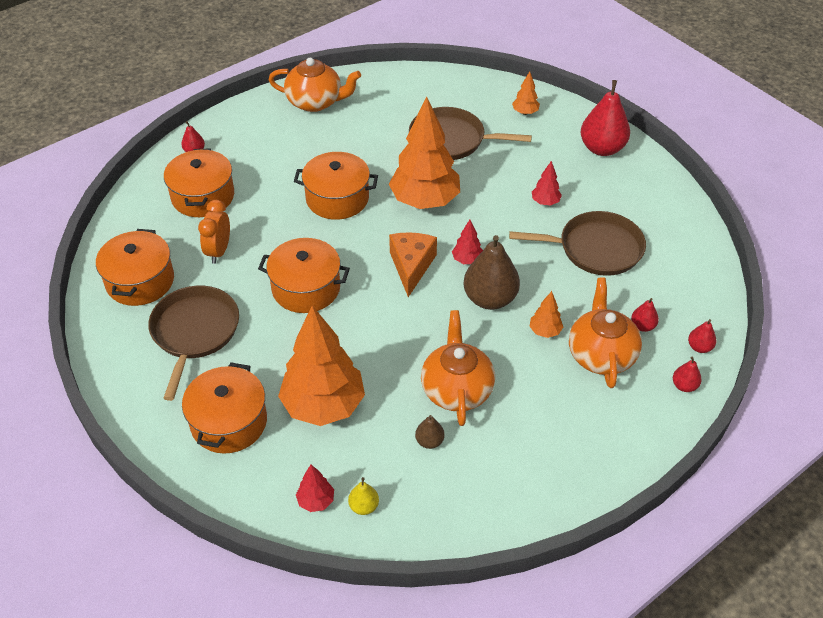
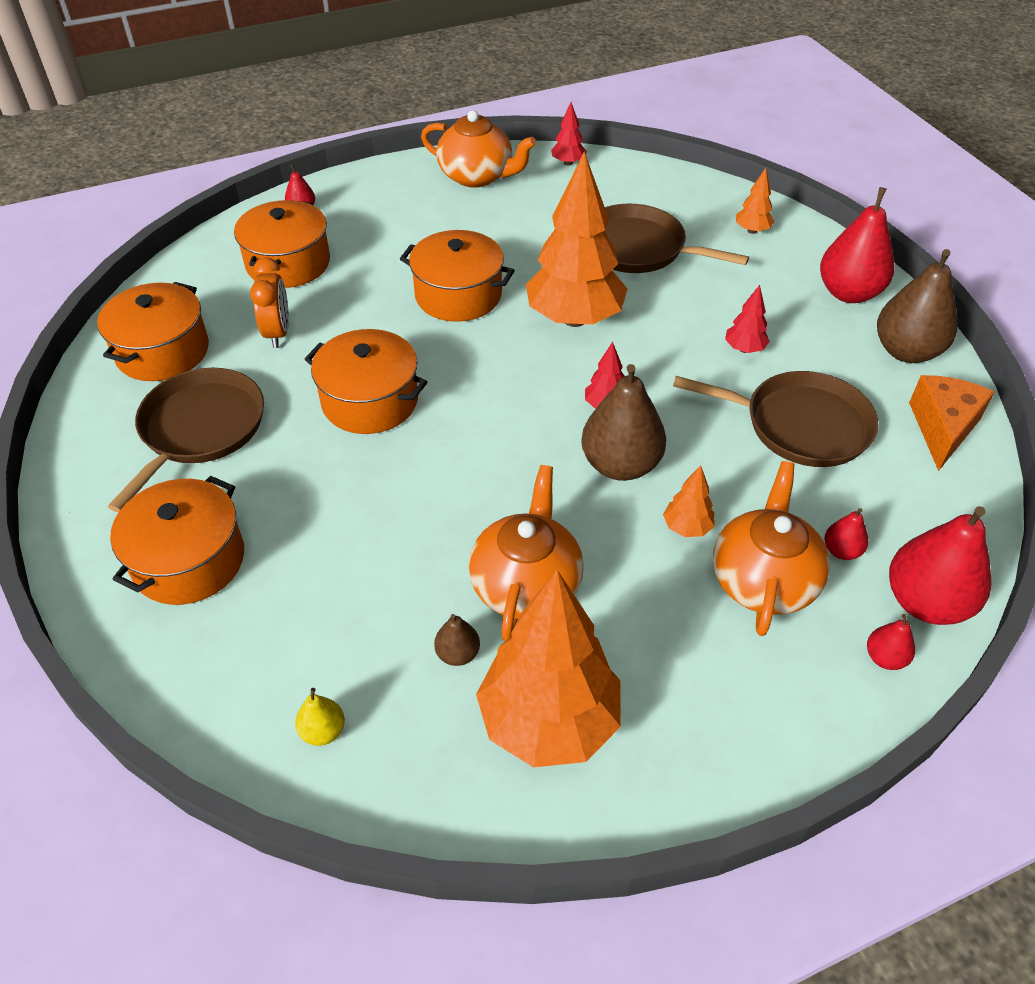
camera: 15 degrees right, 0 degrees up
orange clock [198,200,230,264] -> orange clock turned 150 degrees clockwise [250,257,289,348]
orange tree [278,305,365,426] -> orange tree moved to [476,570,621,767]
red tree [296,465,334,512] -> red tree moved to [551,102,587,166]
orange cheese [389,232,437,297] -> orange cheese moved to [909,375,994,471]
red pear [688,319,716,353] -> red pear [889,506,991,625], size x2.13
none -> brown pear [877,249,957,363]

